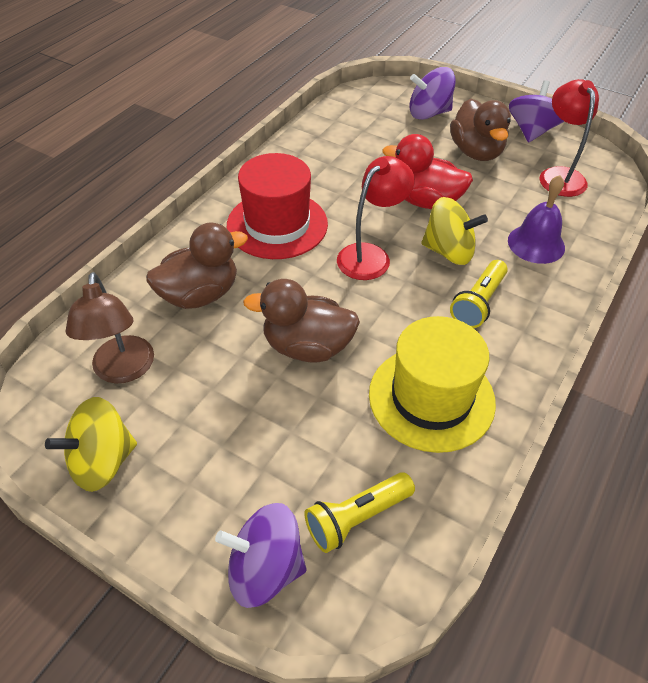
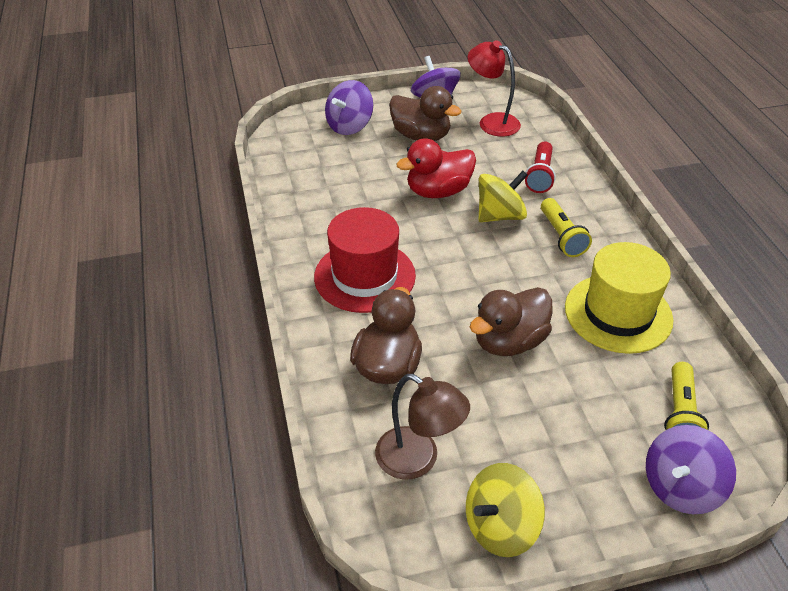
camera: 45 degrees left, 5 degrees down
yellow spinning top [45,397,137,492] -> yellow spinning top turned 45 degrees clockwise [466,463,545,557]
red lamp [337,156,415,280] -> none
purple bell [508,175,565,264] -> red flashlight [525,141,556,193]

